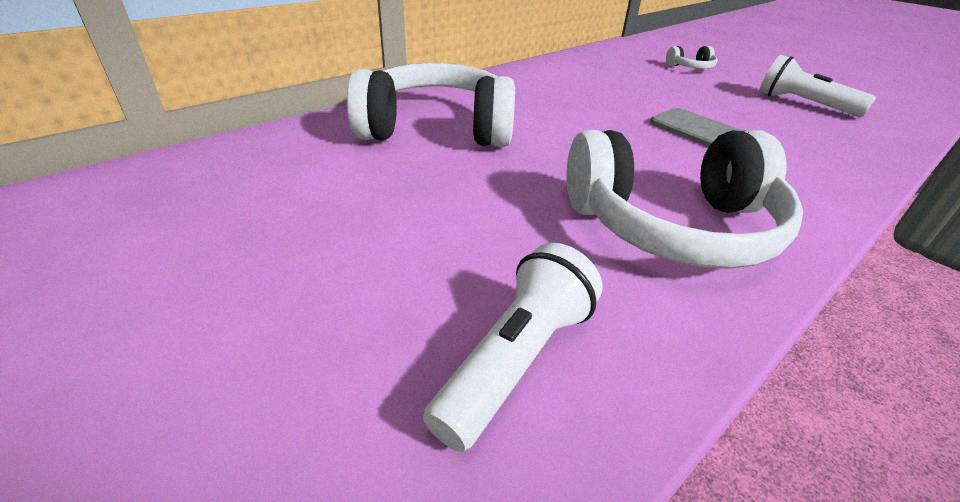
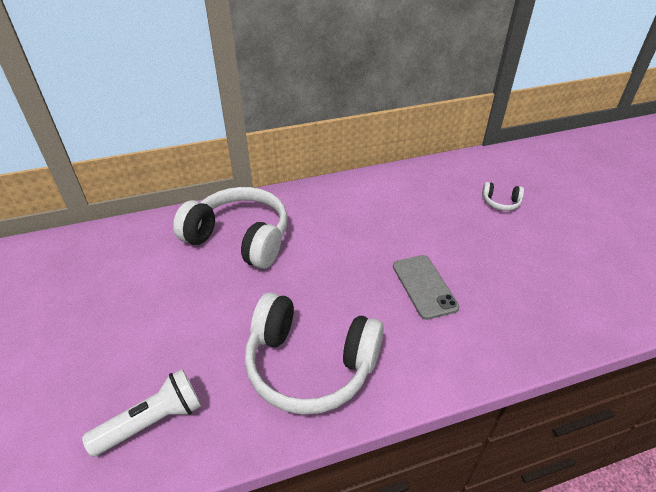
camera: 25 degrees right, 5 degrees up
white flashlight [759,55,876,117] -> none

